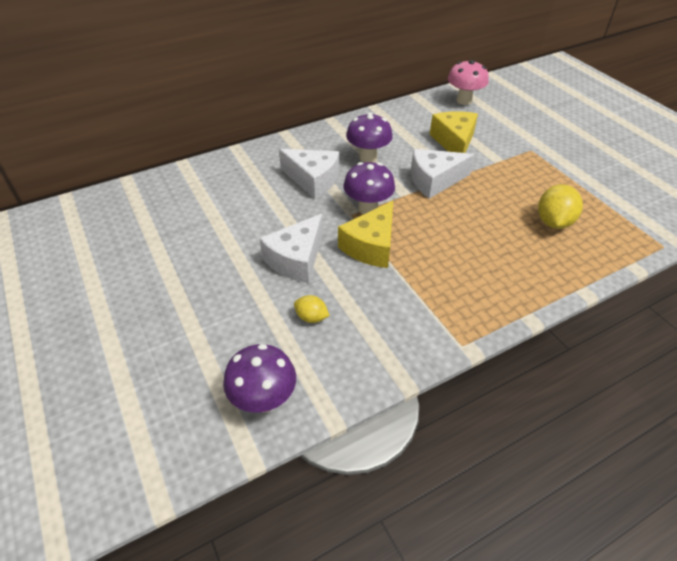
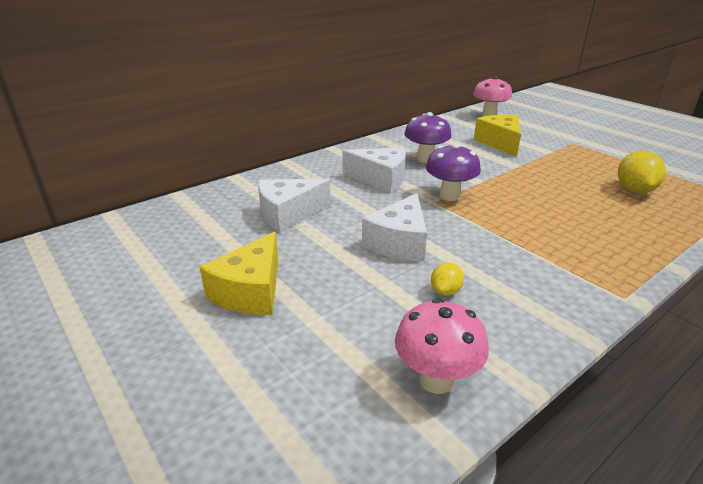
camera: 10 degrees left, 15 degrees down
purple mushroom [223,344,296,413] -> pink mushroom [395,298,489,394]
yellow lemon [294,295,330,323] -> yellow lemon turned 75 degrees counterclockwise [431,262,464,296]
yellow cheese [338,201,393,268] -> yellow cheese moved to [199,232,278,315]
white cheese [411,149,475,199] -> white cheese moved to [258,179,331,233]

